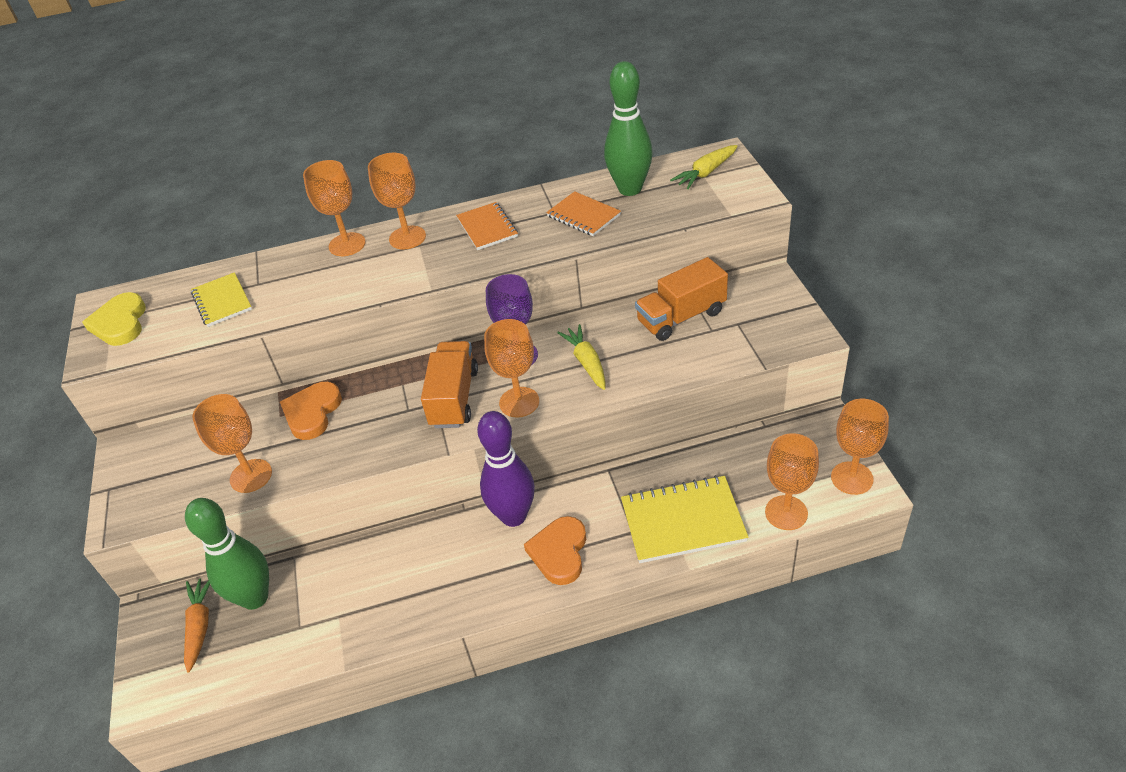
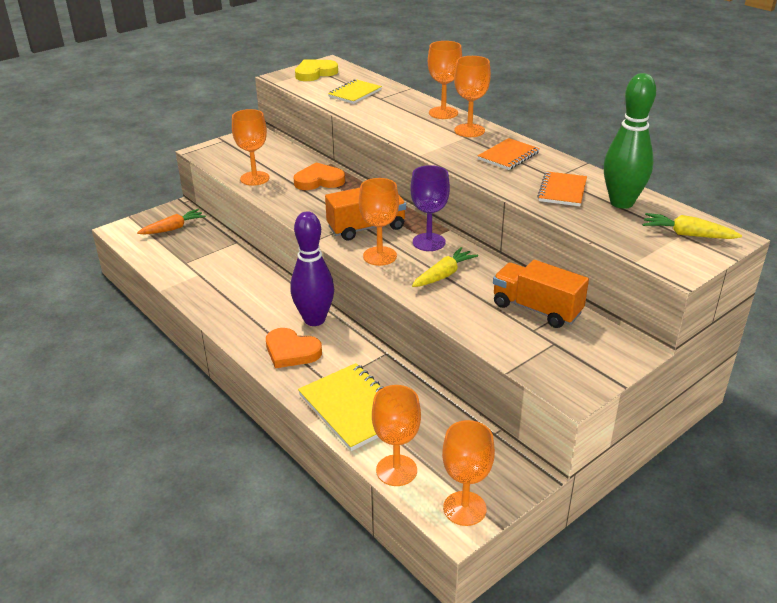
camera: 60 degrees right, 10 degrees down
green bowling pin [185,498,269,610] -> none
orange heart [524,516,586,585] -> orange heart turned 135 degrees counterclockwise [266,328,322,368]

